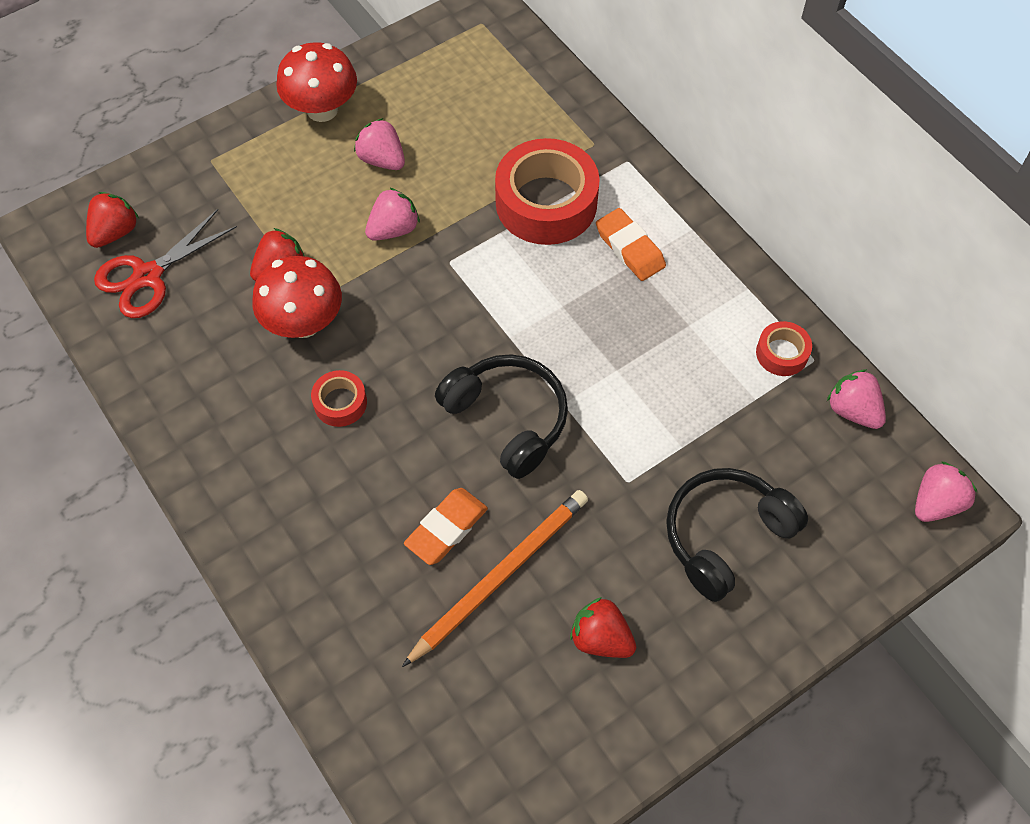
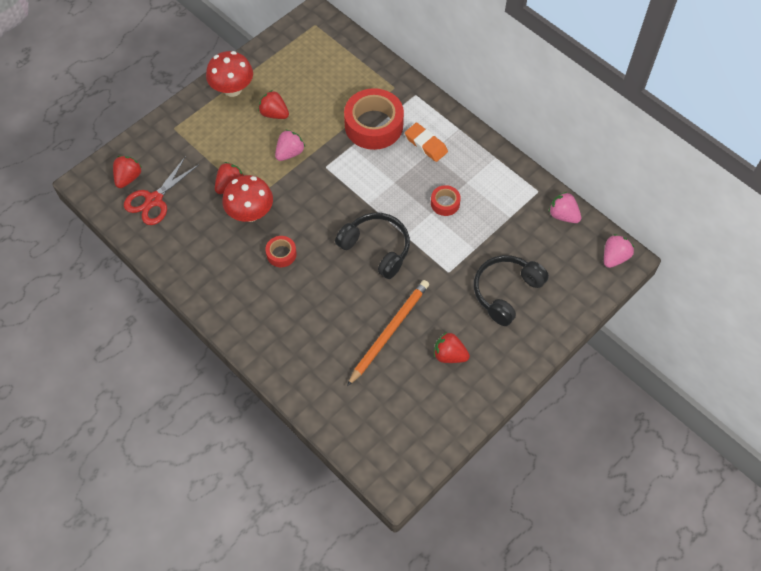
camera: 10 degrees left, 0 degrees up
pink strawberry [354,118,405,170] -> red strawberry [258,90,289,119]
orange eraser [404,488,488,565] -> none
red tape [756,321,812,376] -> red tape moved to [431,185,461,216]

